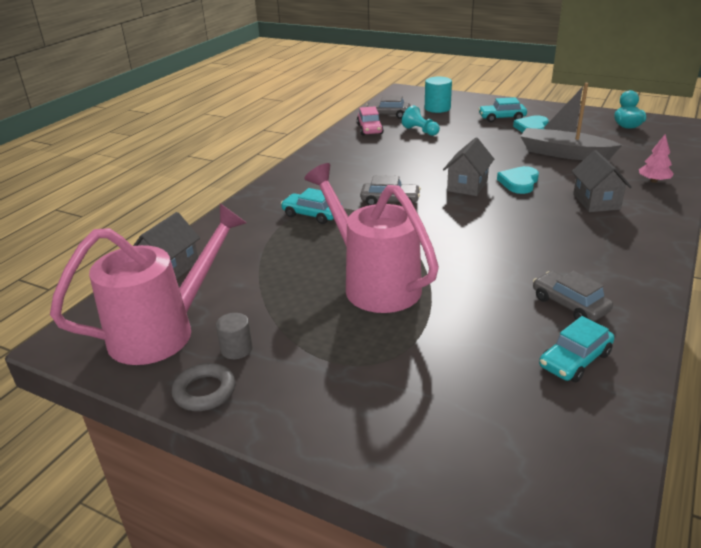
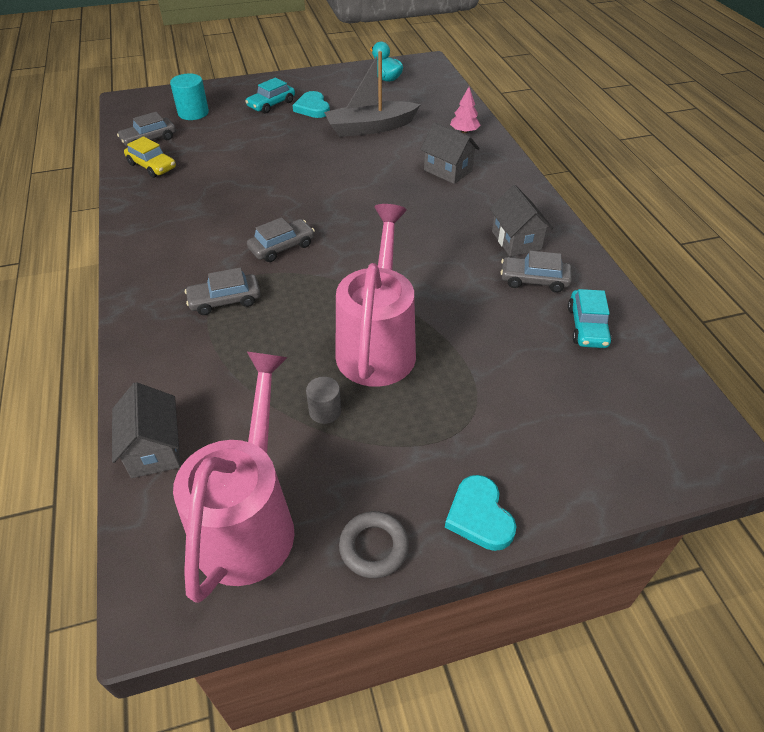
camera: 45 degrees left, 15 degrees up
grey cylinder [216,313,253,359] -> grey cylinder moved to [306,377,341,424]
turquoise car [281,188,334,224] -> grey car [185,268,260,315]
pink watering can [304,163,439,313] -> pink watering can turned 90 degrees clockwise [335,204,416,387]
pink car [357,106,384,136] -> yellow car [124,136,176,178]
turquoise pawn [402,105,440,136] -> none
grey house [443,138,494,196] -> grey house moved to [490,185,553,257]
turquoise heart [497,166,539,194] -> turquoise heart moved to [445,475,516,551]

